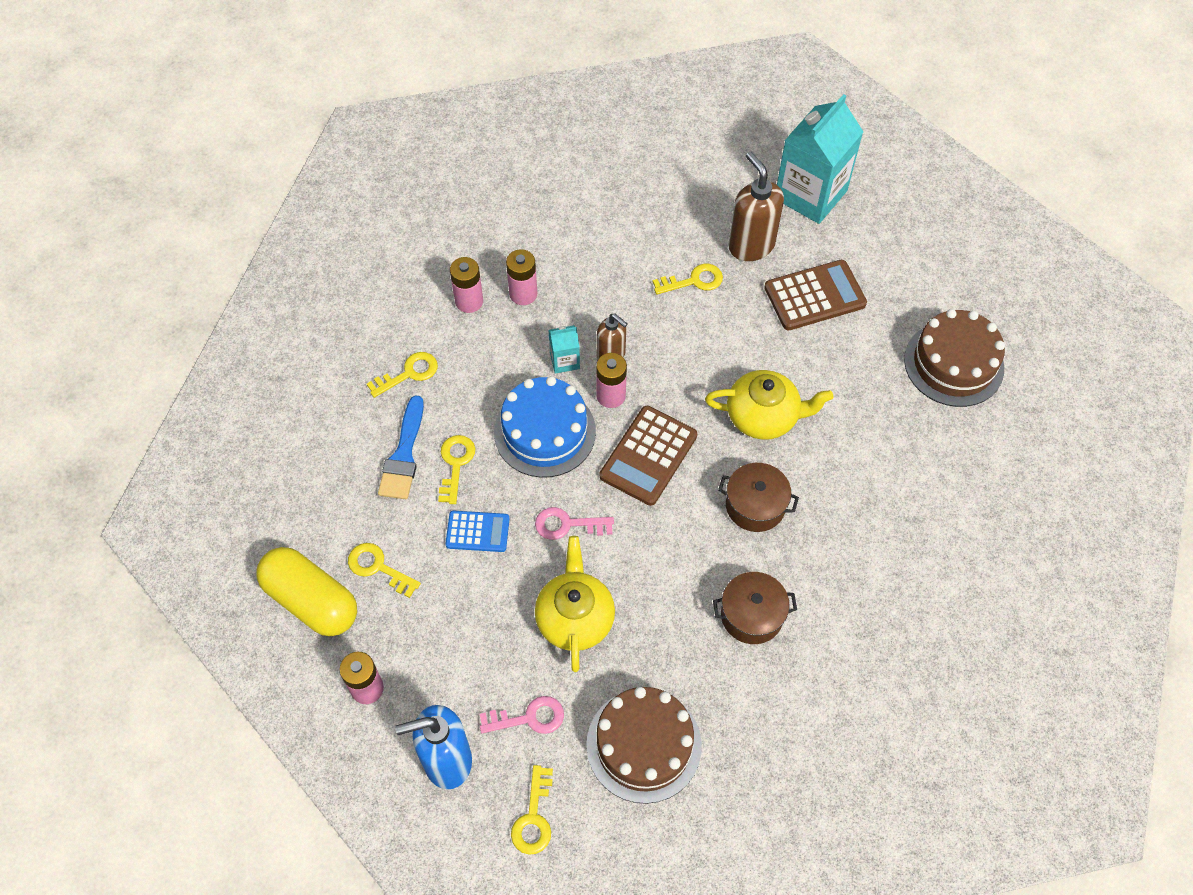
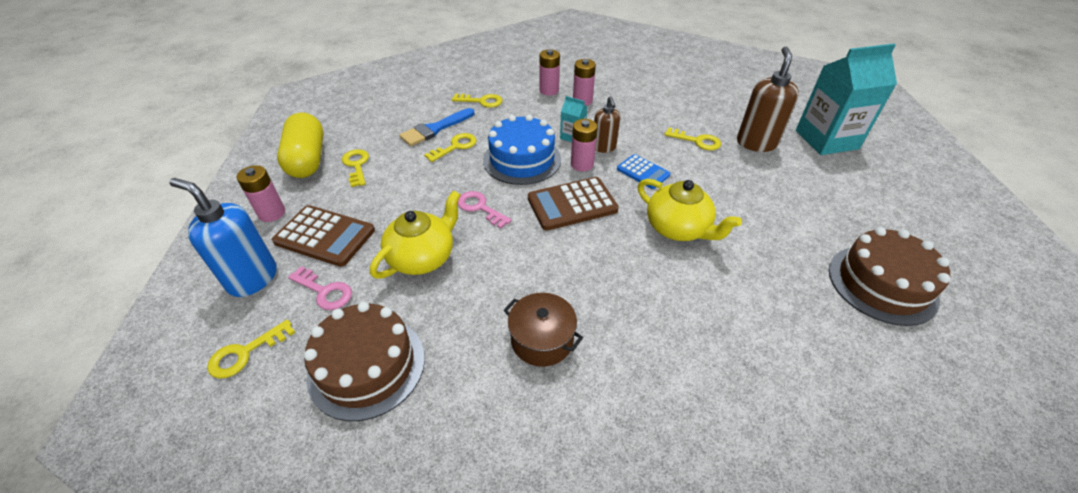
camera: 40 degrees right, 15 degrees down
blue calculator [445,511,510,552] -> blue calculator moved to [617,154,670,189]
brown pot [718,463,799,532] -> none
brown calculator [764,260,867,330] -> brown calculator moved to [272,205,375,267]

